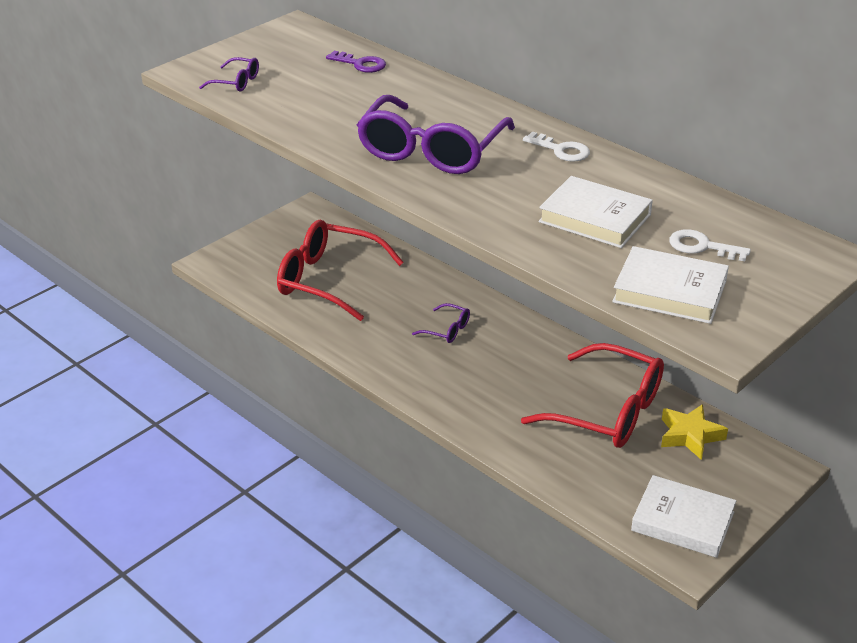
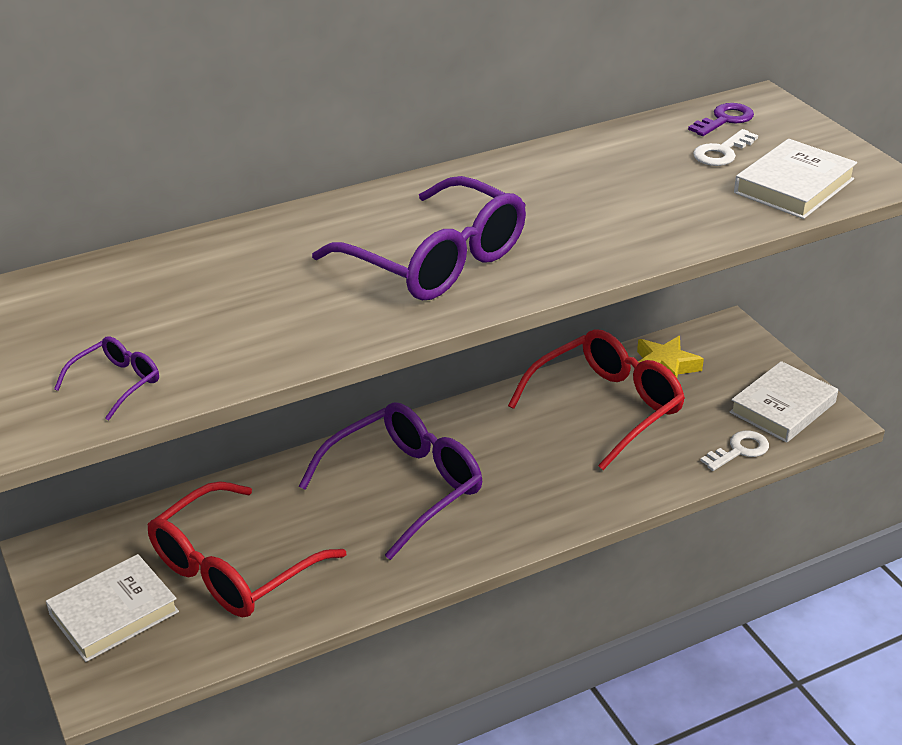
camera: 70 degrees left, 0 degrees up
purple key [326,51,386,73] -> purple key moved to [688,103,754,136]
purple glasses [412,303,470,343] -> purple glasses [299,402,482,560], size x2.30
white key [523,132,590,162] -> white key moved to [700,431,769,471]
white book [539,176,653,248] -> white book moved to [46,554,179,662]

